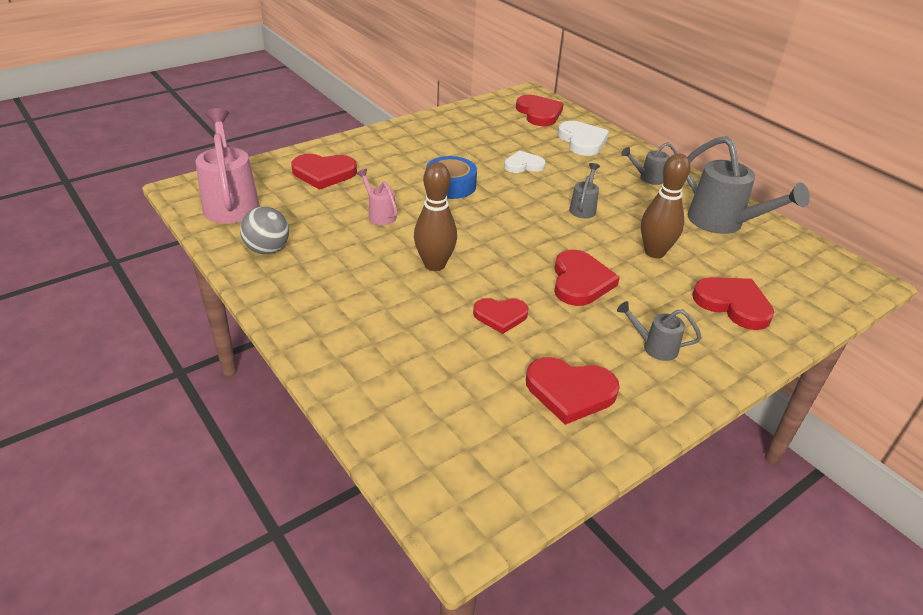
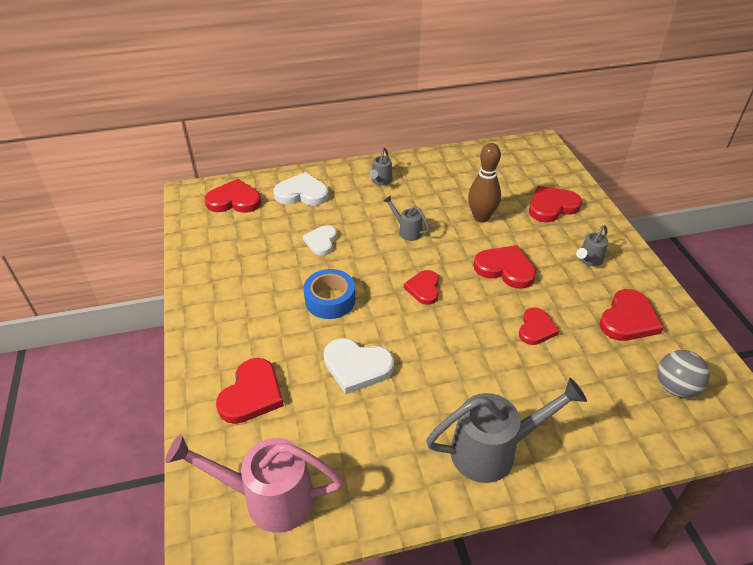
camera: 65 degrees left, 5 degrees up
grey ball [240,206,289,254] -> grey ball moved to [657,350,710,397]
pink watering can [357,169,398,225] -> white heart [324,338,394,394]
brown bowling pin [414,162,457,271] -> none
grey watering can [686,136,810,234] -> grey watering can moved to [426,378,587,483]
none -> red heart [404,270,439,305]

